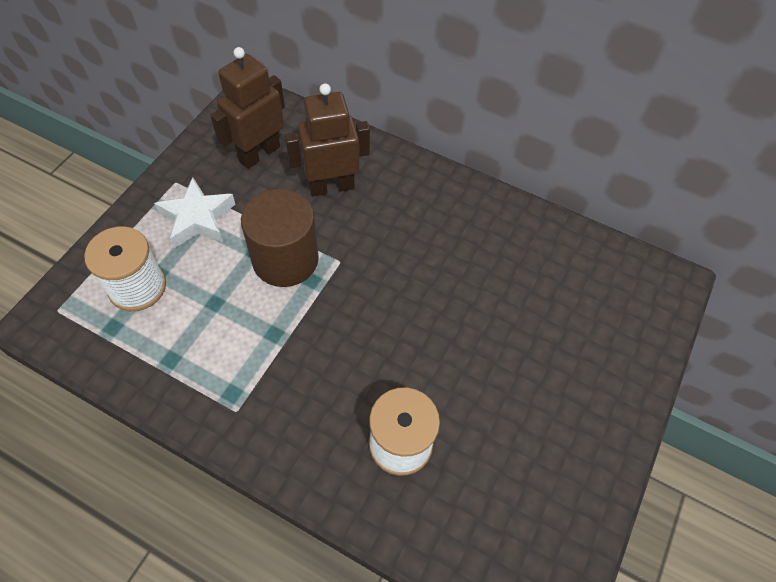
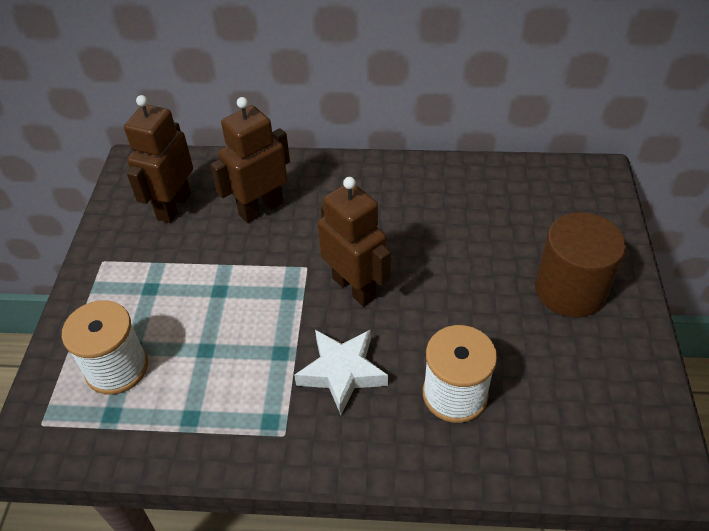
camera: 20 degrees left, 10 degrees down
white star [154,178,236,248] -> white star moved to [294,330,388,415]
brown cylinder [241,189,319,287] -> brown cylinder moved to [535,212,626,318]
none -> brown robot [318,177,391,307]

